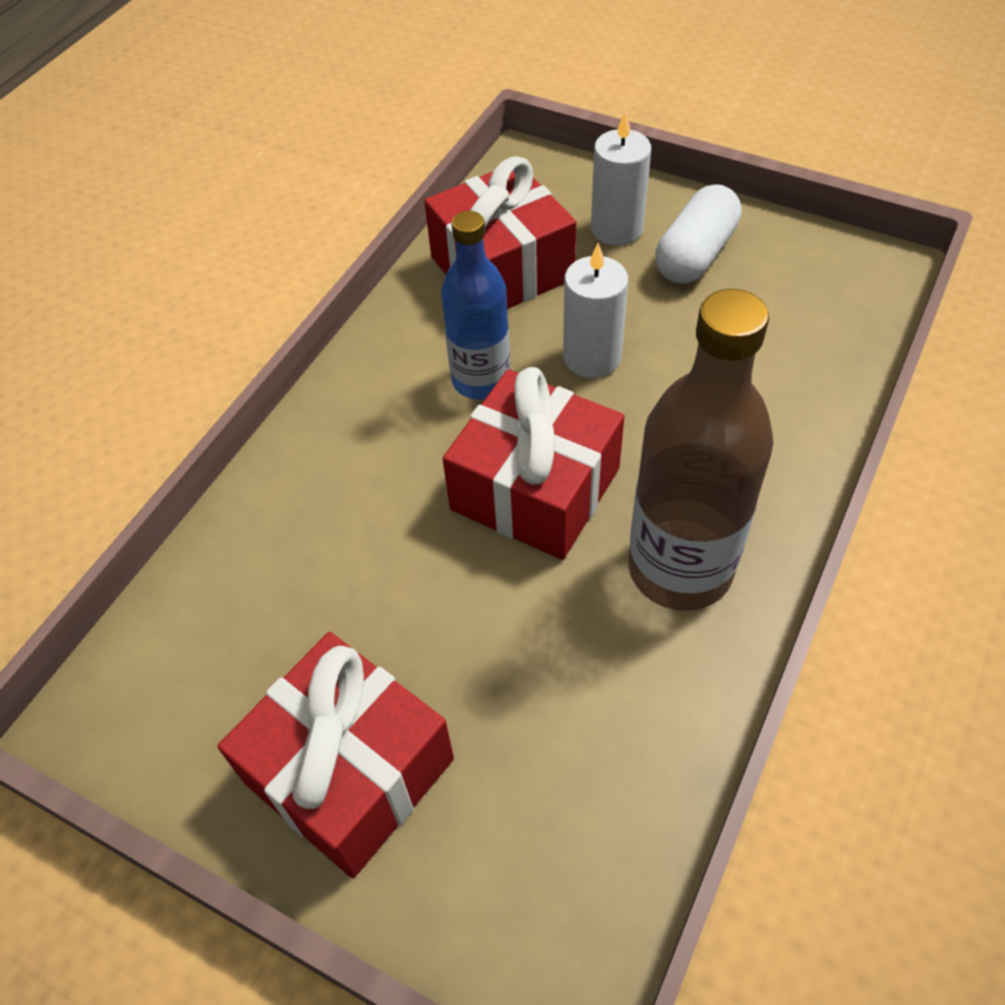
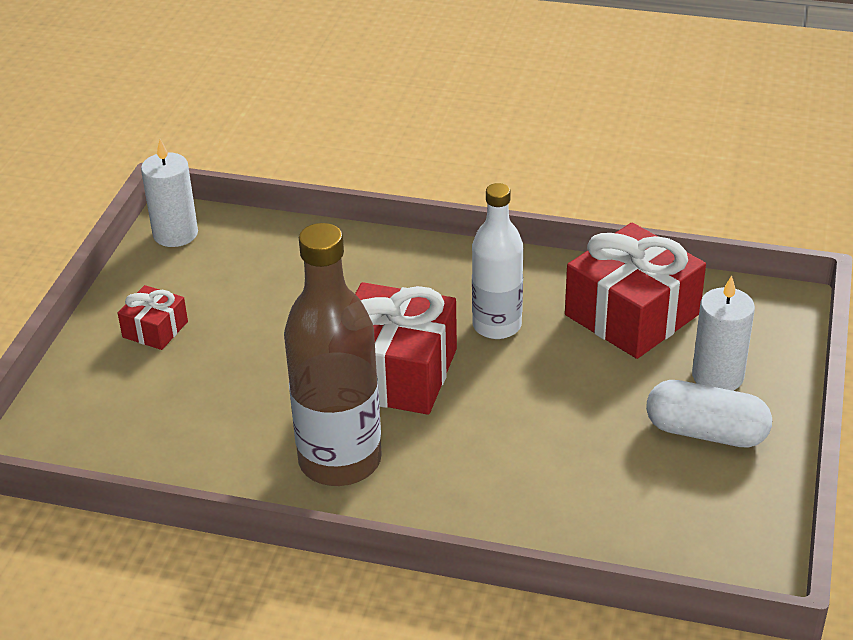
camera: 75 degrees right, 15 degrees down
red gift [218,632,454,878] -> red gift [118,285,188,350], size x0.49
blue bottle [441,211,510,399] -> white bottle [472,183,523,339]
white candle [563,243,628,378] -> white candle moved to [141,139,198,247]

